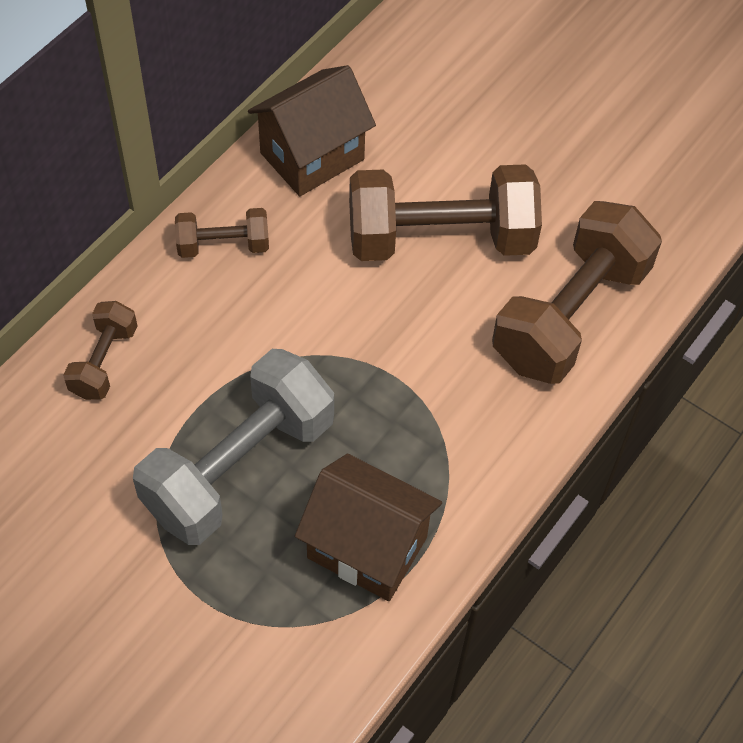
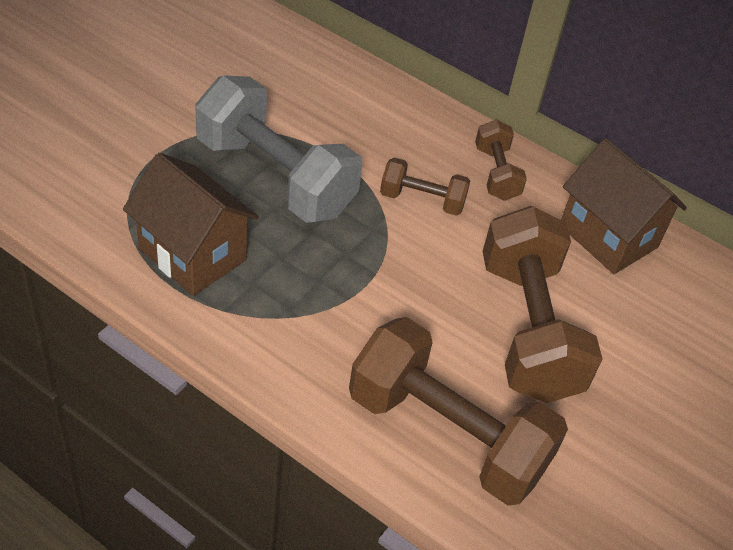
camera: 85 degrees right, 10 degrees down
brown dumbbell [63,301,137,400] -> brown dumbbell moved to [380,158,470,216]
brown house [295,454,442,601] -> brown house turned 75 degrees counterclockwise [123,153,259,296]

